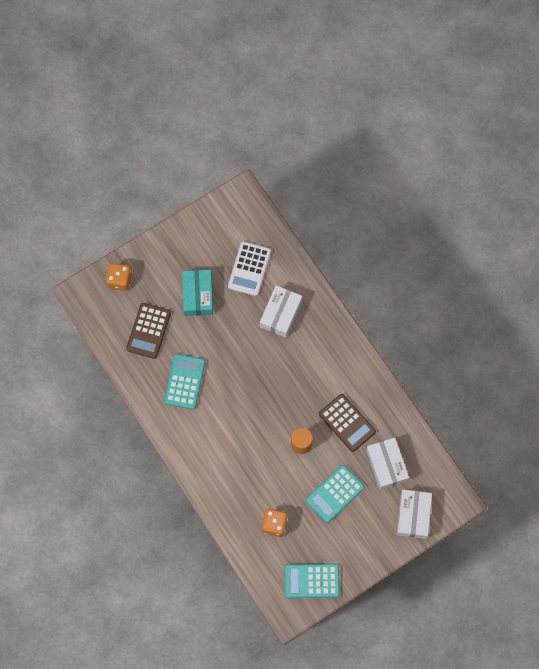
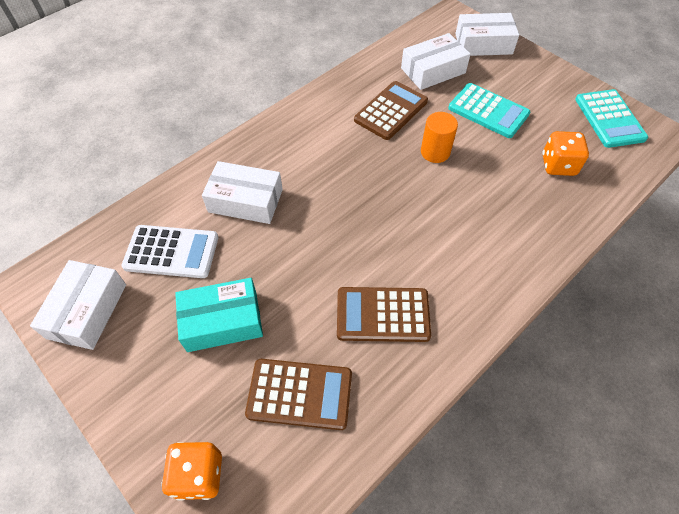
camera: 100 degrees left, 15 degrees down
turquoise calculator [164,354,205,409] -> brown calculator [337,287,431,342]
none -> white box [30,260,126,350]

